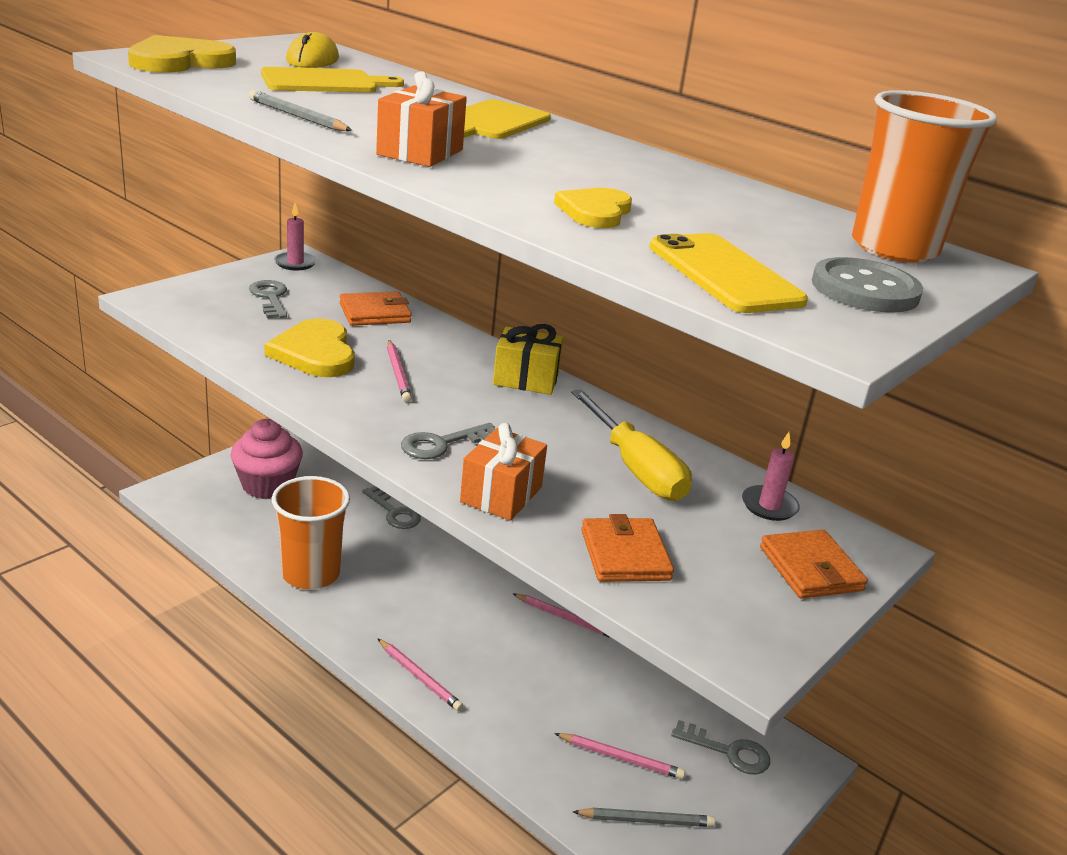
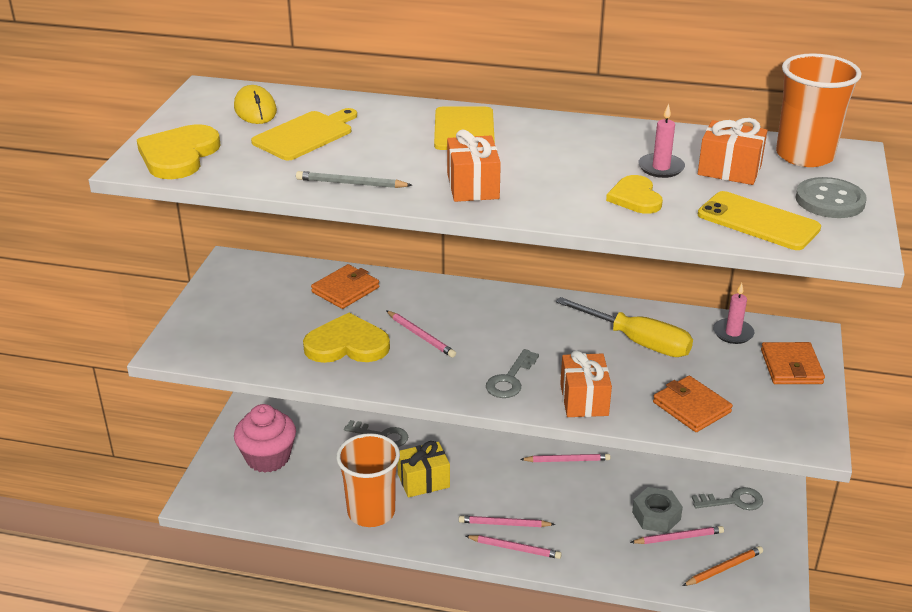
camera: 25 degrees left, 5 degrees up
grey key [249,280,287,318] -> none
yellow heart [264,318,355,377] -> yellow heart turned 135 degrees clockwise [303,313,390,363]
pink candle [274,203,317,270] -> pink candle moved to [638,104,685,178]
yellow gift [493,324,563,395] -> yellow gift moved to [397,441,450,498]
grey pencil [573,808,715,827] -> orange pencil [682,546,763,586]
orange wallet [760,530,868,599] -> orange wallet turned 45 degrees clockwise [761,342,825,384]
none -> pink pencil [459,516,555,527]
none -> grey nut [632,487,683,533]
none -> orange gift [698,118,767,185]

